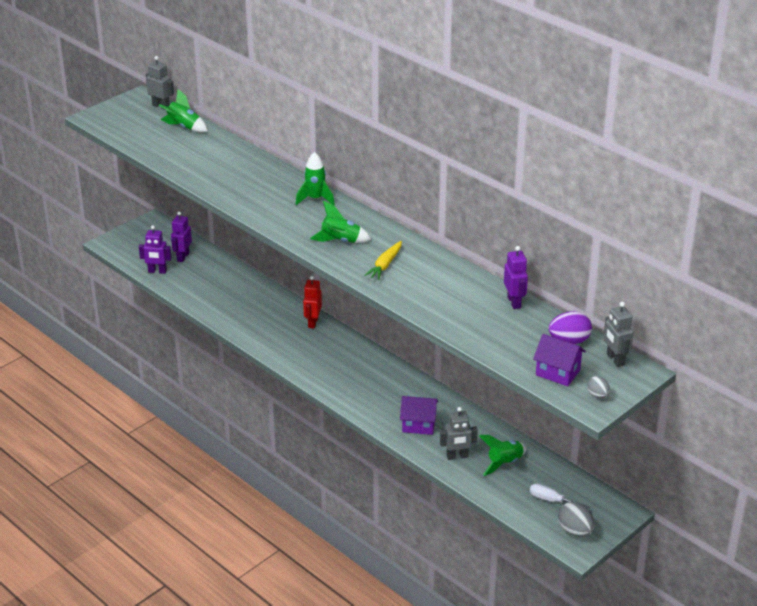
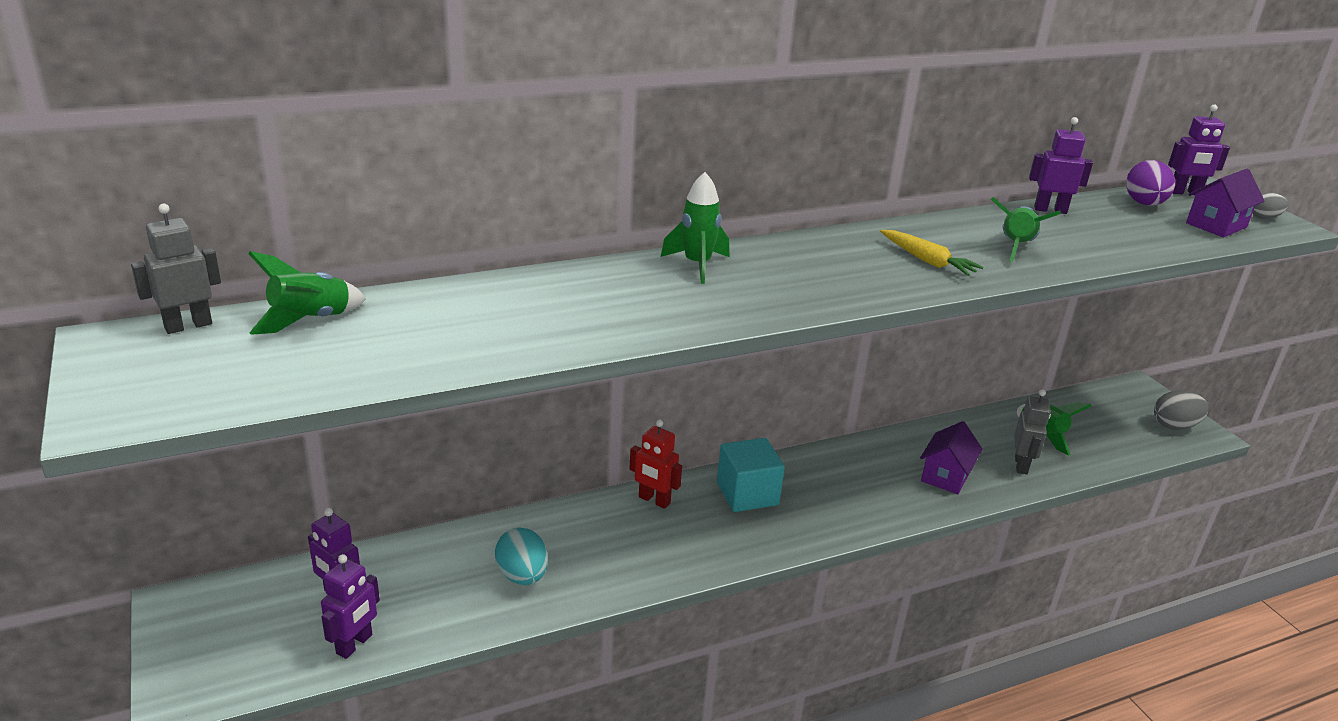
camera: 70 degrees left, 5 degrees down
green rocket [310,201,371,243] -> green rocket moved to [991,197,1061,262]
white screwdriver [530,484,590,509] -> none
grey robot [604,302,634,367] -> purple robot [1168,104,1230,195]
none -> turquoise egg [495,527,548,585]
none -> turquoise cube [717,438,785,512]

